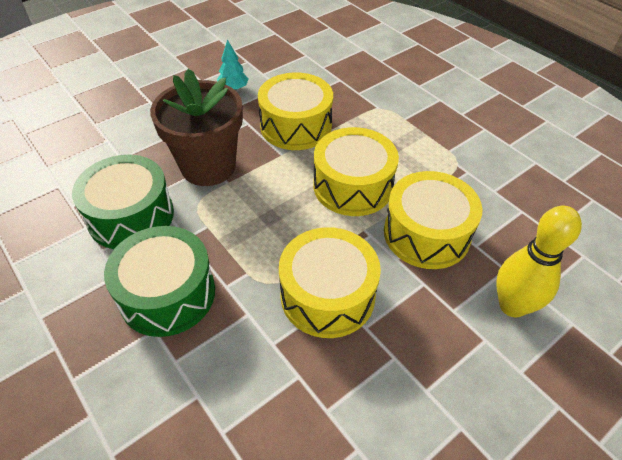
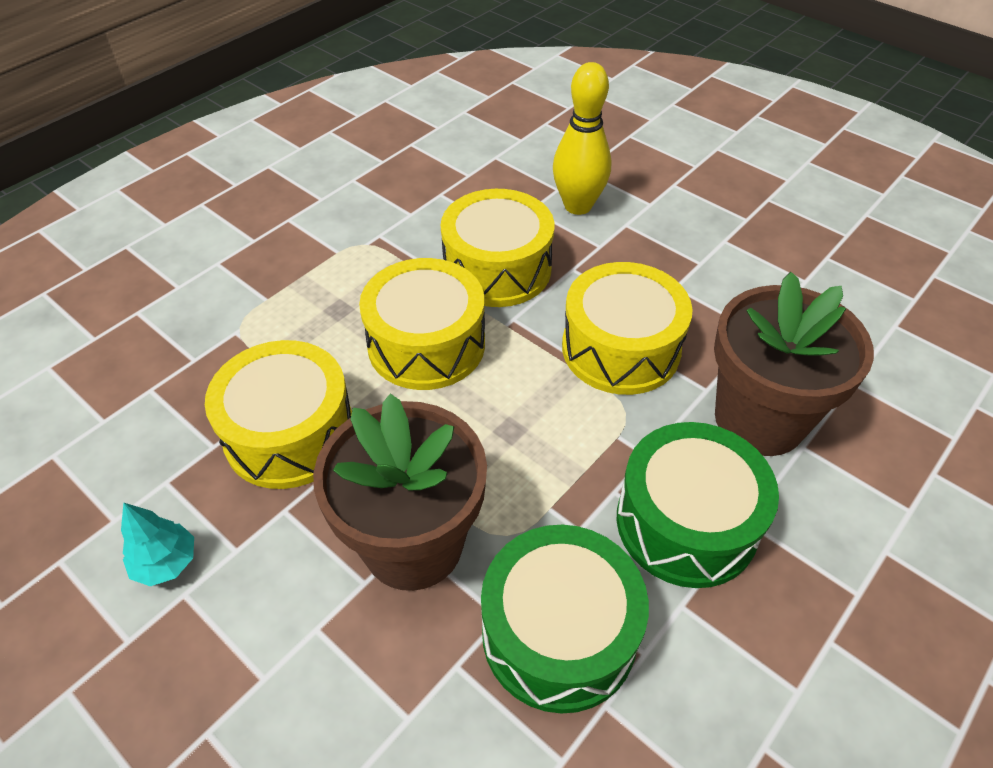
camera: 100 degrees left, 0 degrees up
none -> brown flower pot [714,272,874,456]

